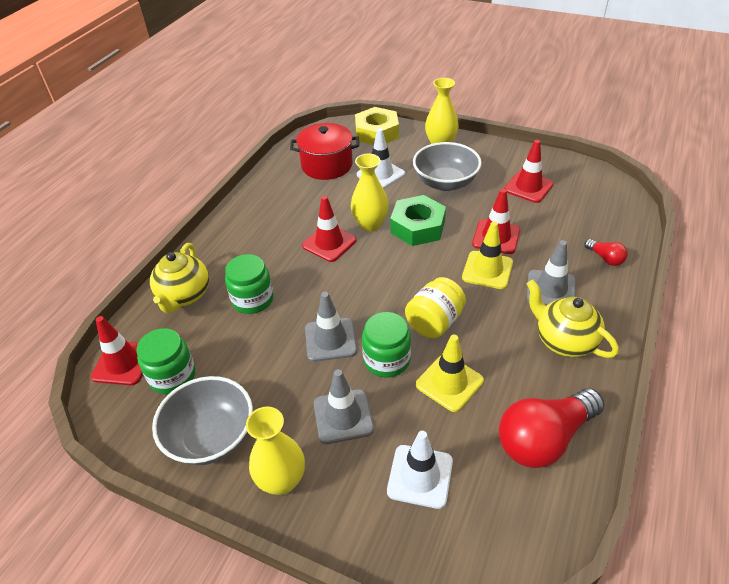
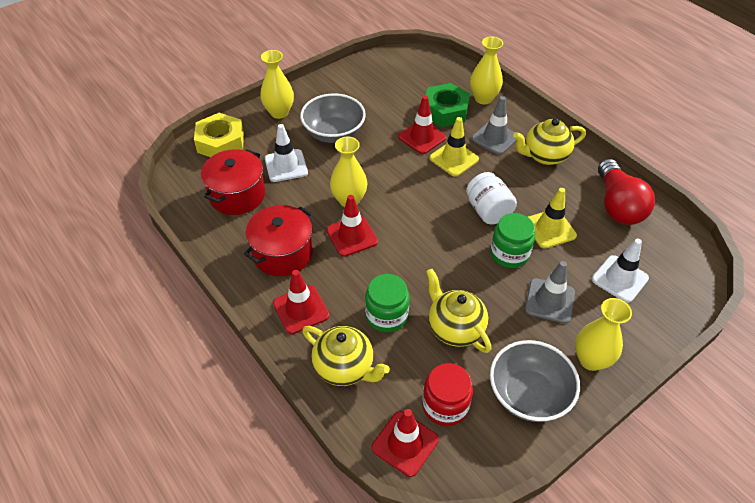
camera: 65 degrees left, 5 degrees up
green jar [137,328,195,394] -> red jar [422,363,473,426]
grey traffic cone [305,292,357,362] -> none
green nut [390,195,446,246] -> green nut moved to [425,83,470,127]
yellow jar [405,277,466,339] -> white jar [466,172,517,224]
red traffic cone [504,140,554,203] -> red traffic cone moved to [273,270,329,334]
red light bulb [585,239,628,266] -> yellow vase [470,37,503,104]
none -> red pot [244,205,313,276]
none -> yellow teapot [426,269,491,353]

